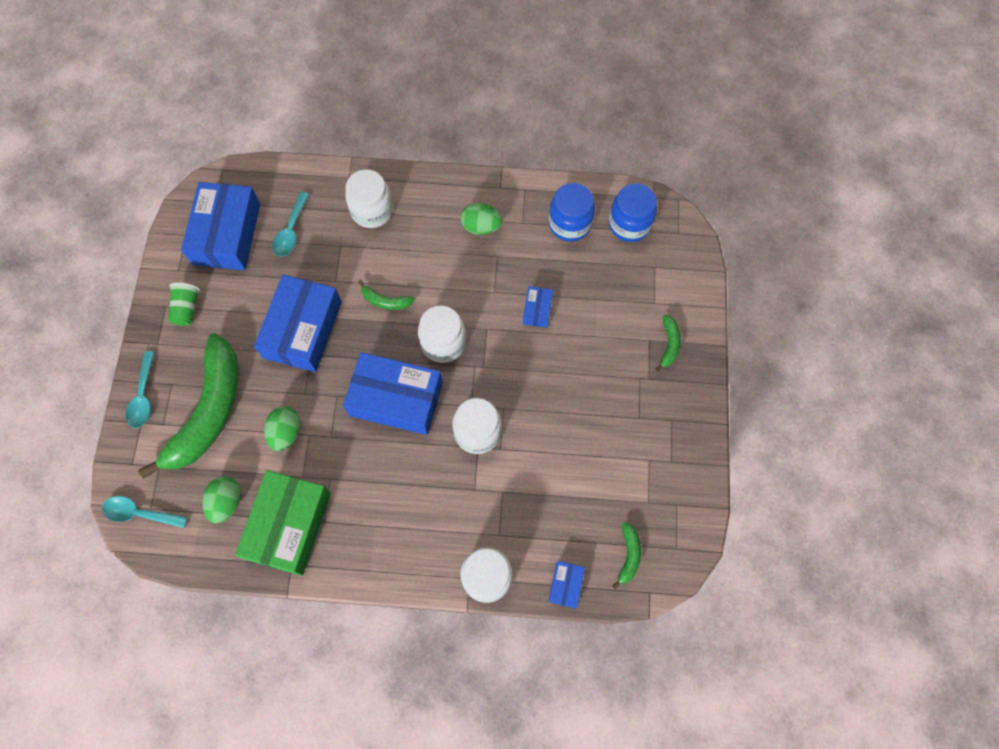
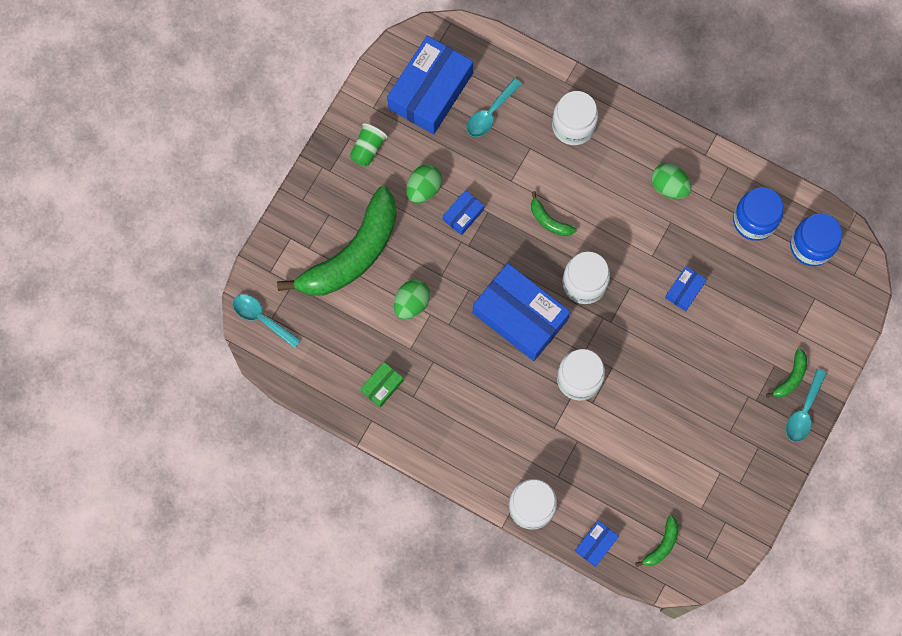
camera: 25 degrees right, 5 degrees up
turquoise spoon [126,351,155,428] -> turquoise spoon moved to [786,369,827,442]
green egg [203,476,241,523] -> green egg moved to [406,165,442,203]
green box [235,470,331,576] -> green box [361,362,404,408], size x0.45
blue box [254,275,342,372] -> blue box [443,190,484,235], size x0.45

